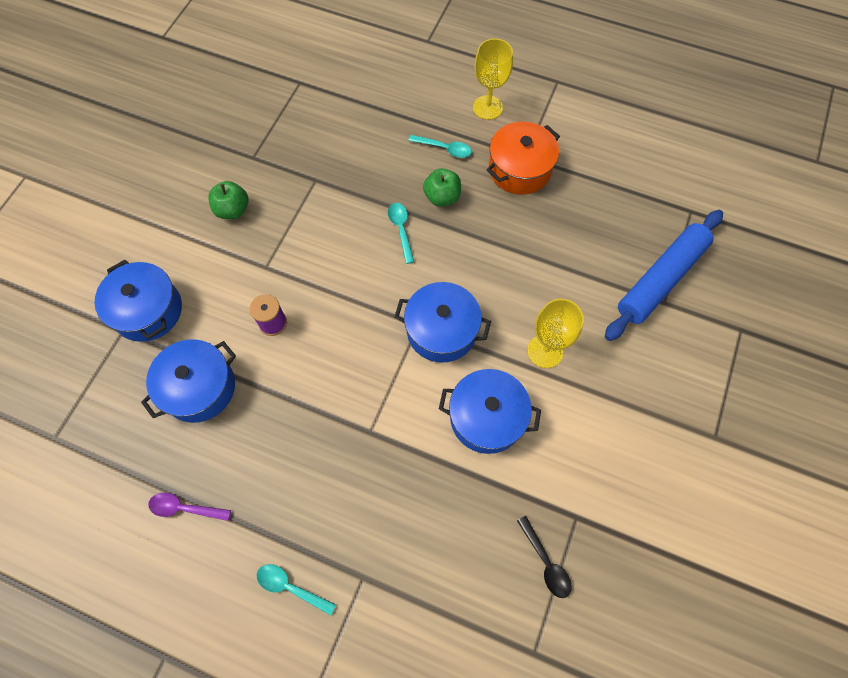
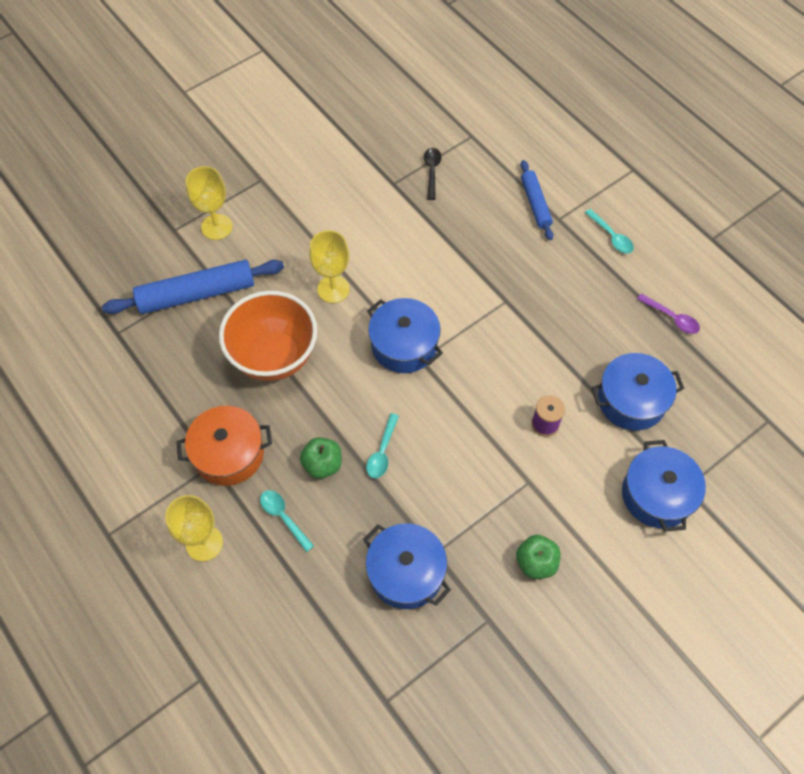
camera: 150 degrees left, 5 degrees down
blue pot [439,369,541,454] -> blue pot moved to [363,523,451,609]
none -> yellow goblet [186,166,233,240]
none -> orange bowl [219,291,317,381]
none -> blue rolling pin [521,160,553,240]

